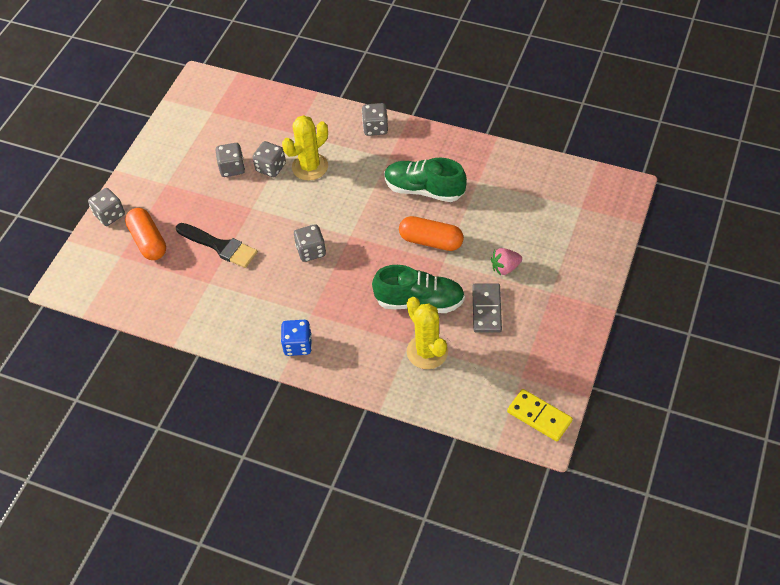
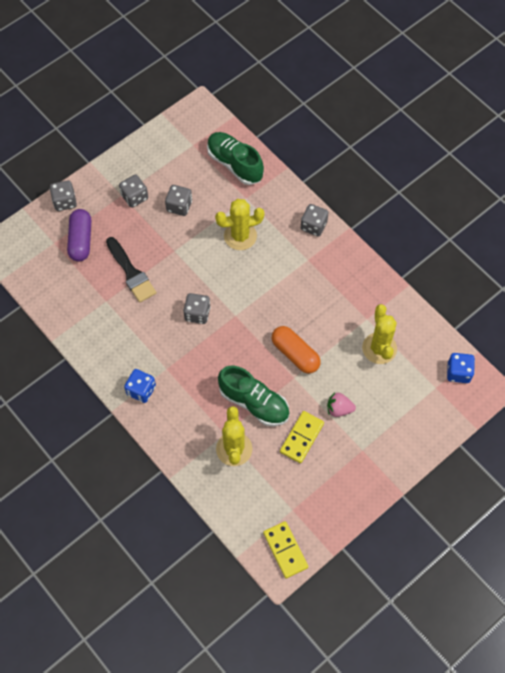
camera: 25 degrees right, 10 degrees up
orange capsule [125,208,166,260] -> purple capsule [67,209,91,261]
grey dice [253,141,286,177] -> grey dice moved to [119,175,148,208]
green shoe [385,158,467,202] -> green shoe moved to [207,132,264,185]
grey domino [472,283,502,333] -> yellow domino [280,411,324,463]
none -> yellow cactus [362,304,397,364]
none -> blue dice [447,353,475,383]

